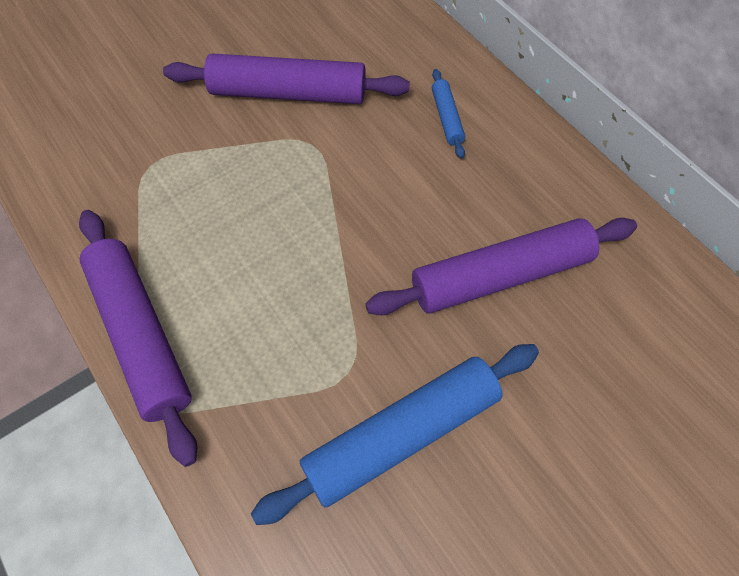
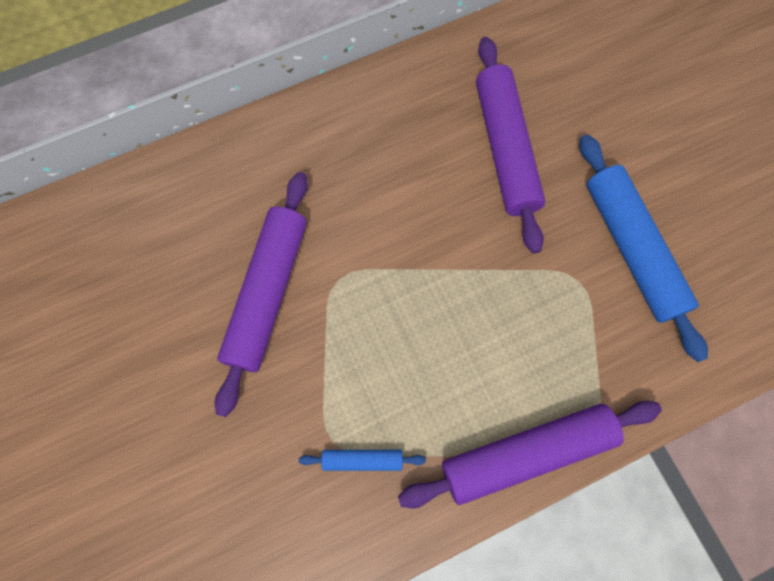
camera: 80 degrees left, 10 degrees up
blue rolling pin [432,69,465,158] -> blue rolling pin moved to [299,450,426,471]

